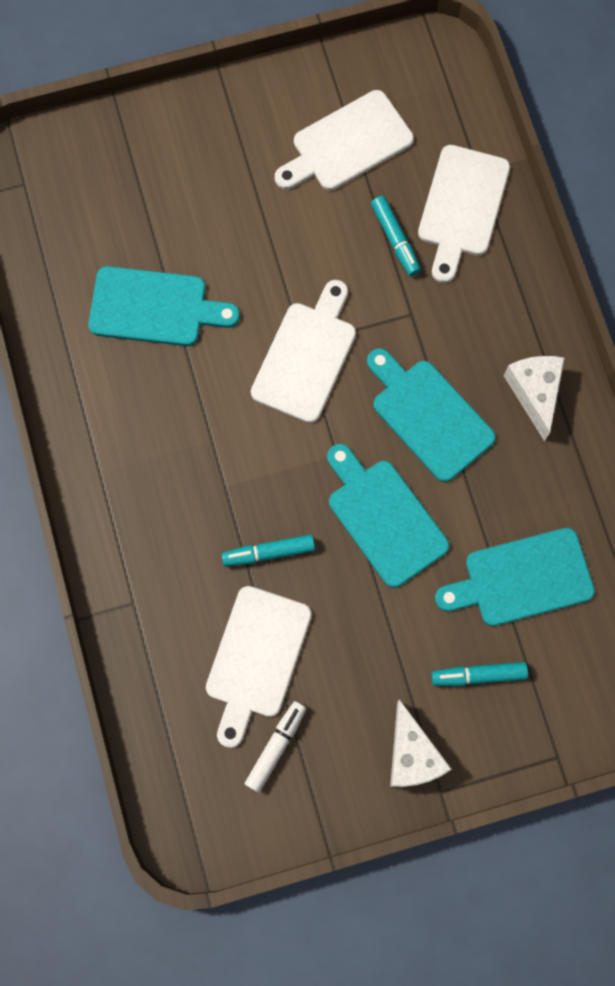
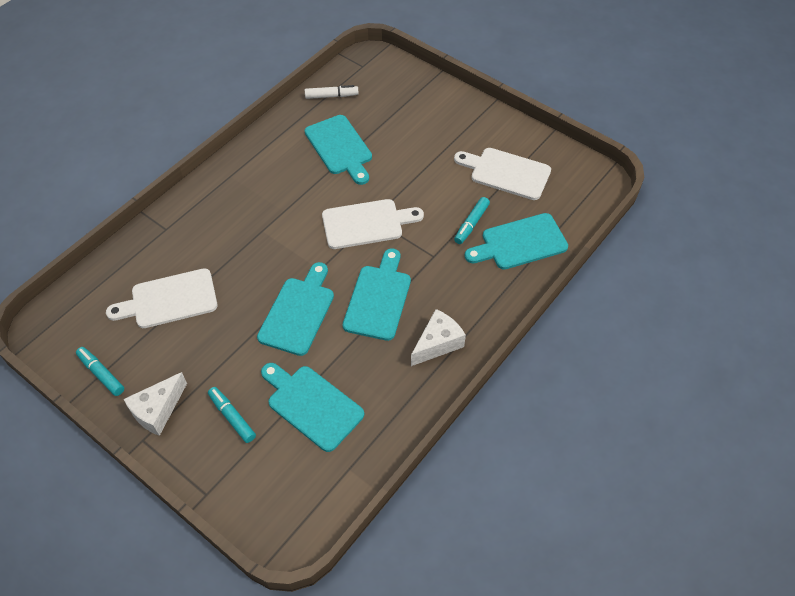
camera: 55 degrees right, 20 degrees down
turquoise marker [222,534,315,567] -> turquoise marker moved to [76,347,124,396]
white marker [245,701,306,793] -> white marker moved to [305,85,359,99]
white cutting board [418,145,510,283] -> turquoise cutting board [465,213,568,270]

